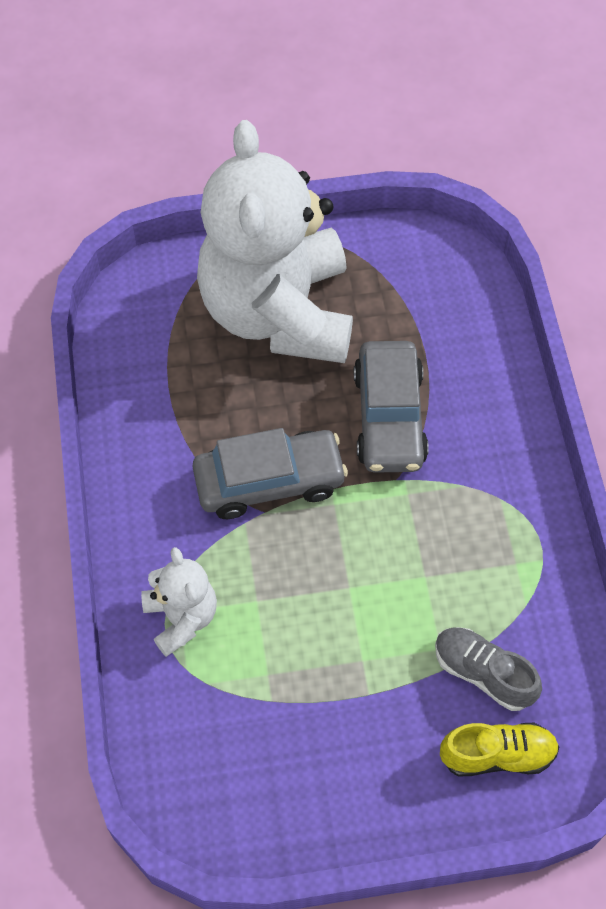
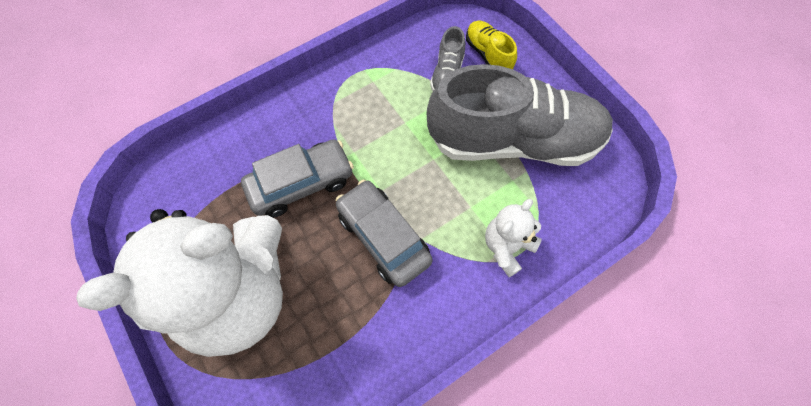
camera: 115 degrees left, 5 degrees up
none -> grey shoe [427,64,613,166]

